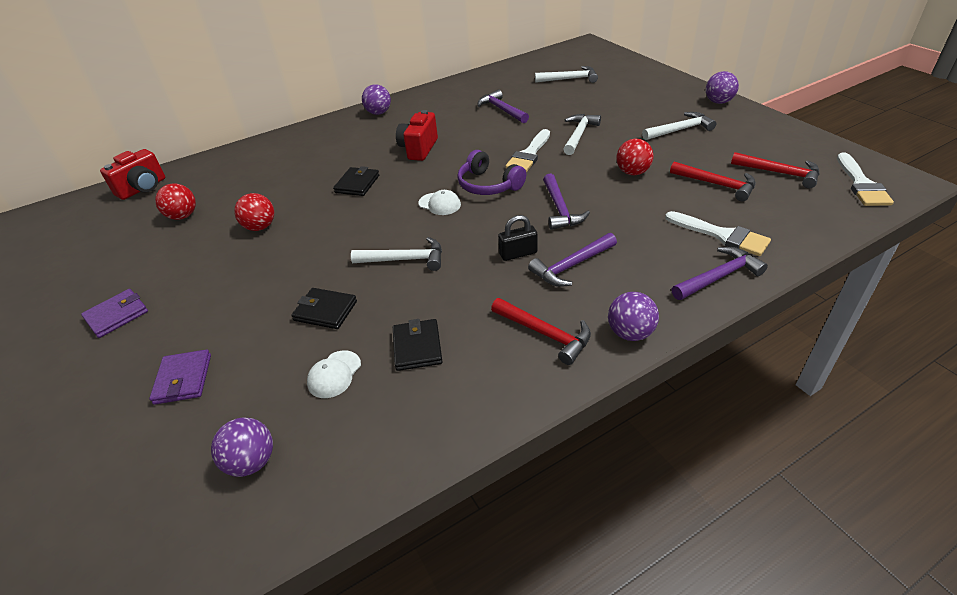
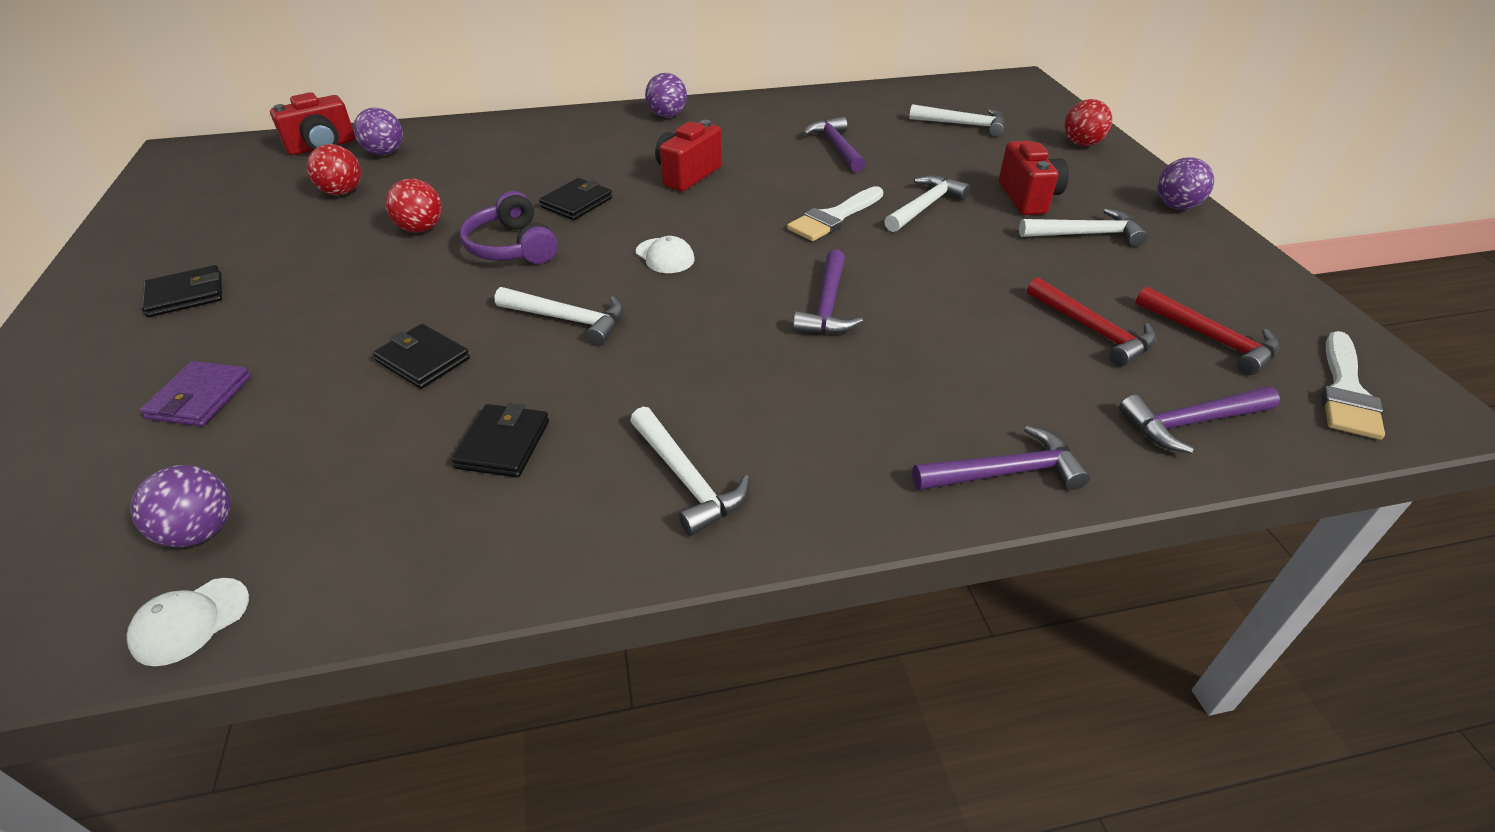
camera: 15 degrees right, 0 degrees up
purple wallet [81,289,148,338] -> black wallet [141,265,222,317]
white cap [307,351,361,398] -> white cap moved to [127,578,249,666]
purple headphones [457,150,526,195] -> purple headphones moved to [459,191,558,264]
red hammer [491,298,591,365] -> white hammer [630,407,750,536]
black padlock [498,215,537,261] -> none
purple hammer [528,233,617,287] -> purple hammer moved to [1119,386,1280,454]
purple ball [608,292,659,341] -> purple ball moved to [353,108,403,155]
red ball [617,139,653,175] -> red ball moved to [1064,99,1112,146]
white brush [665,211,771,256] -> none
none -> red camera [999,141,1069,215]

